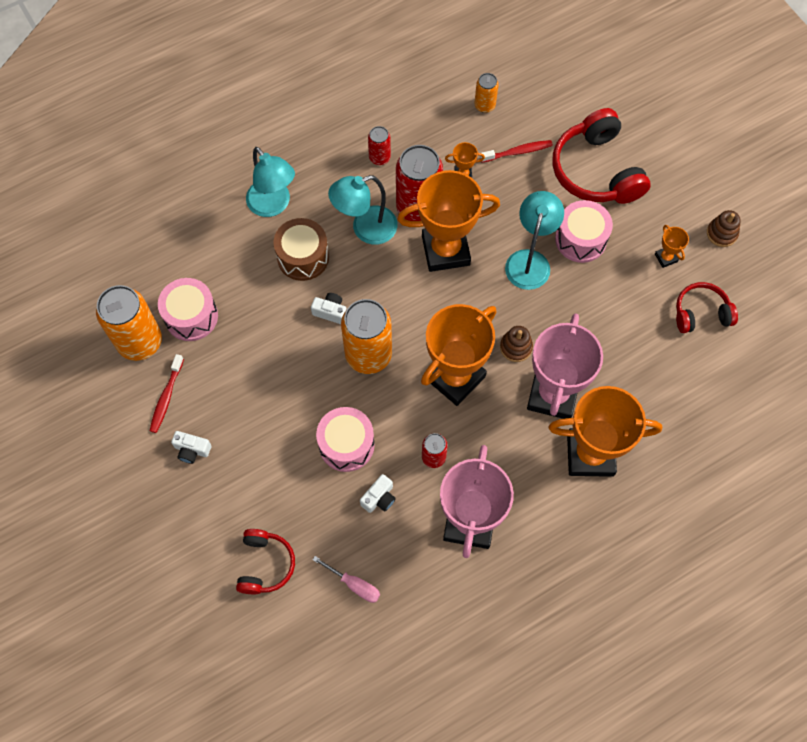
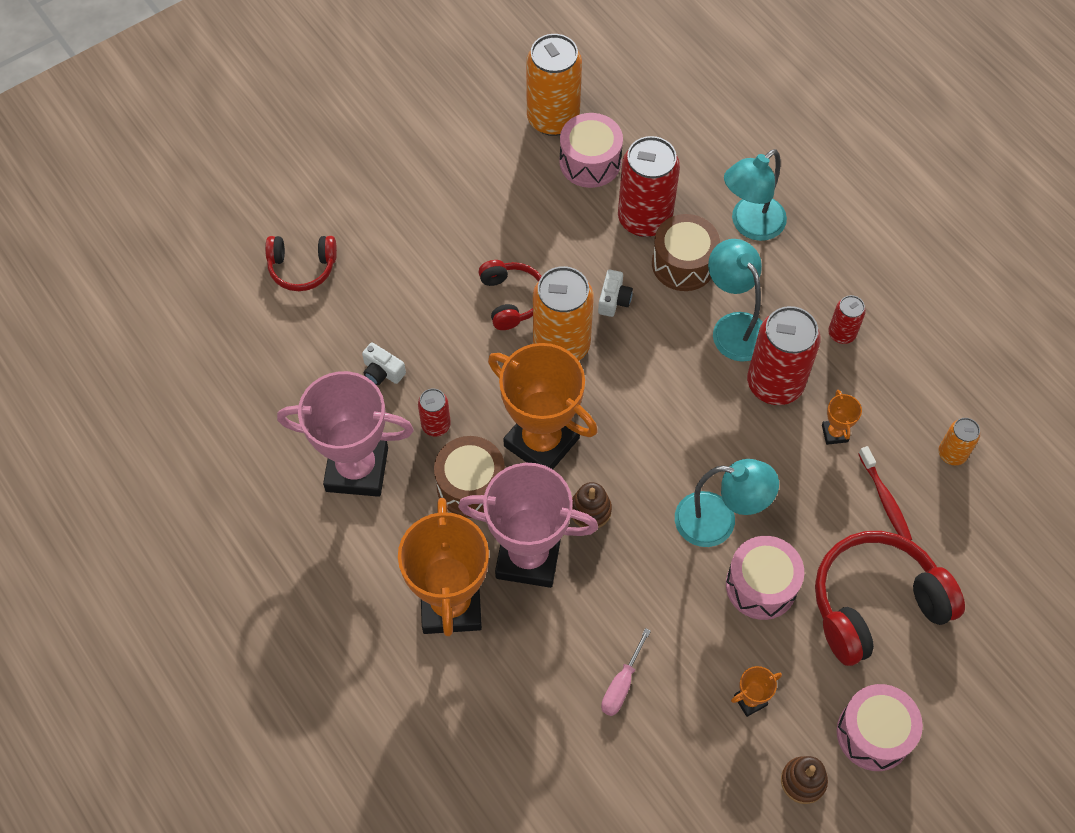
camera: 85 degrees right, 5 degrees down
red toothbrush [150,354,184,433] -> none
white camera [171,431,211,464] -> none
pink screwdriver [313,556,380,603] -> pink screwdriver moved to [601,628,651,716]
pink drum [316,407,375,472] -> pink drum moved to [837,684,923,771]
orange trophy [397,170,500,272] -> none
red headphones [676,282,738,333] -> red headphones moved to [478,260,542,330]
none -> brown drum [434,436,505,518]
none -> red can [618,136,680,237]

